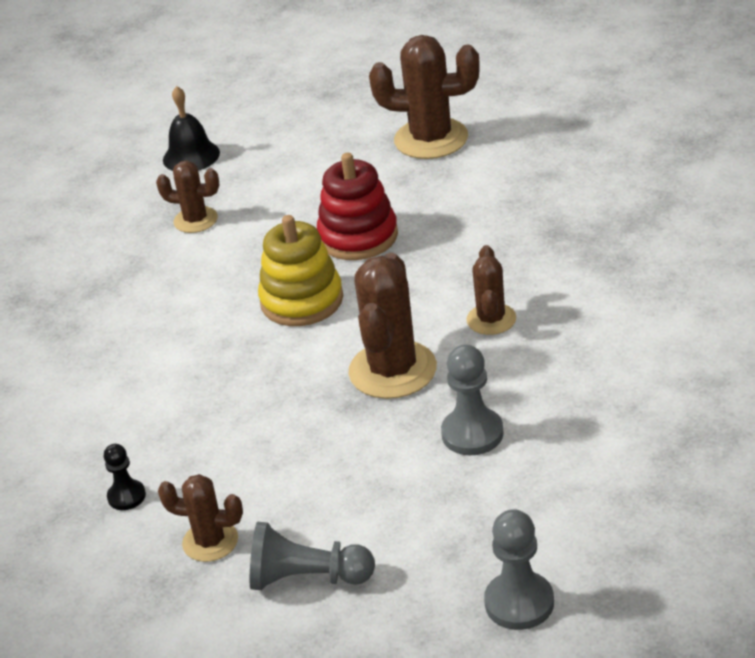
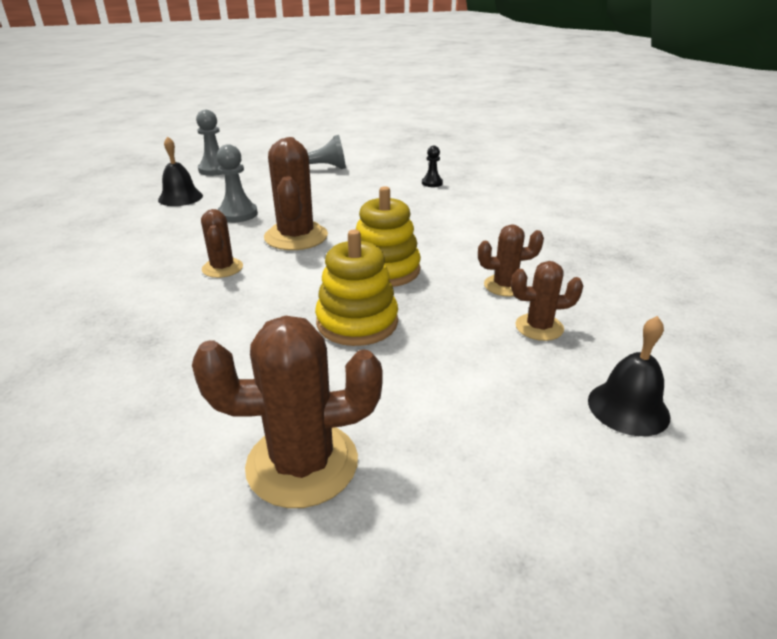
camera: 160 degrees right, 5 degrees down
brown cactus [158,474,243,562] -> brown cactus moved to [478,224,544,297]
red stacking toy [317,153,398,260] -> yellow stacking toy [315,229,398,346]
none -> black bell [158,136,203,206]

